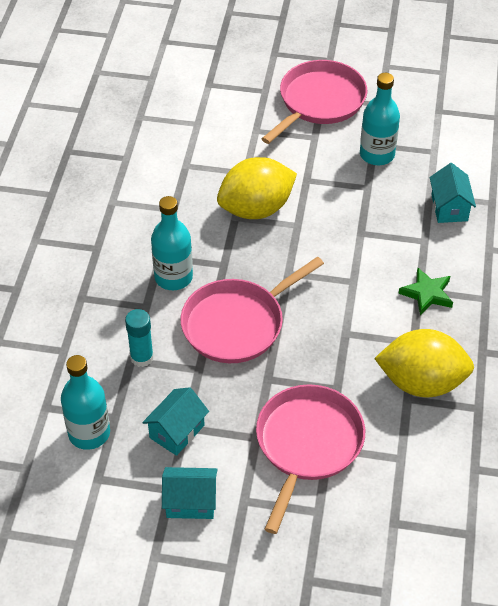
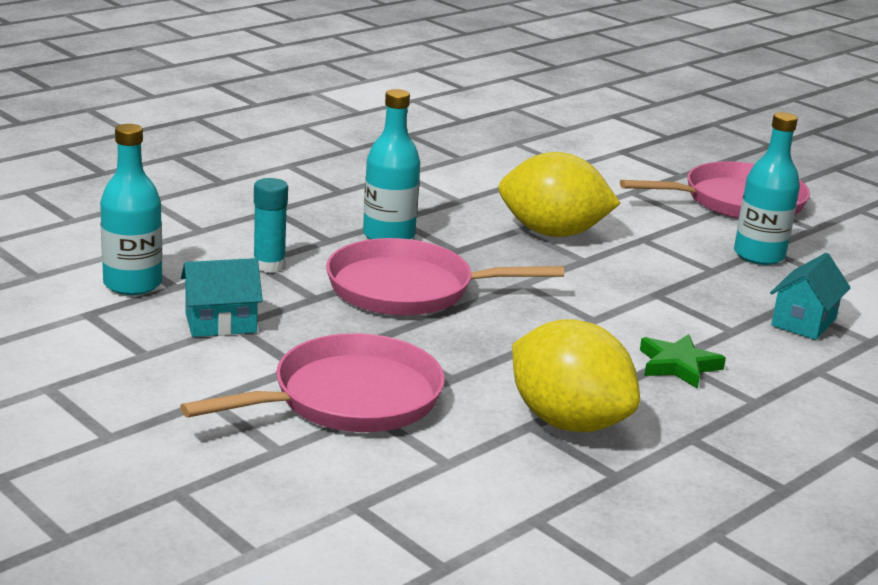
camera: 35 degrees right, 25 degrees down
turquoise house [162,467,217,519] -> none

